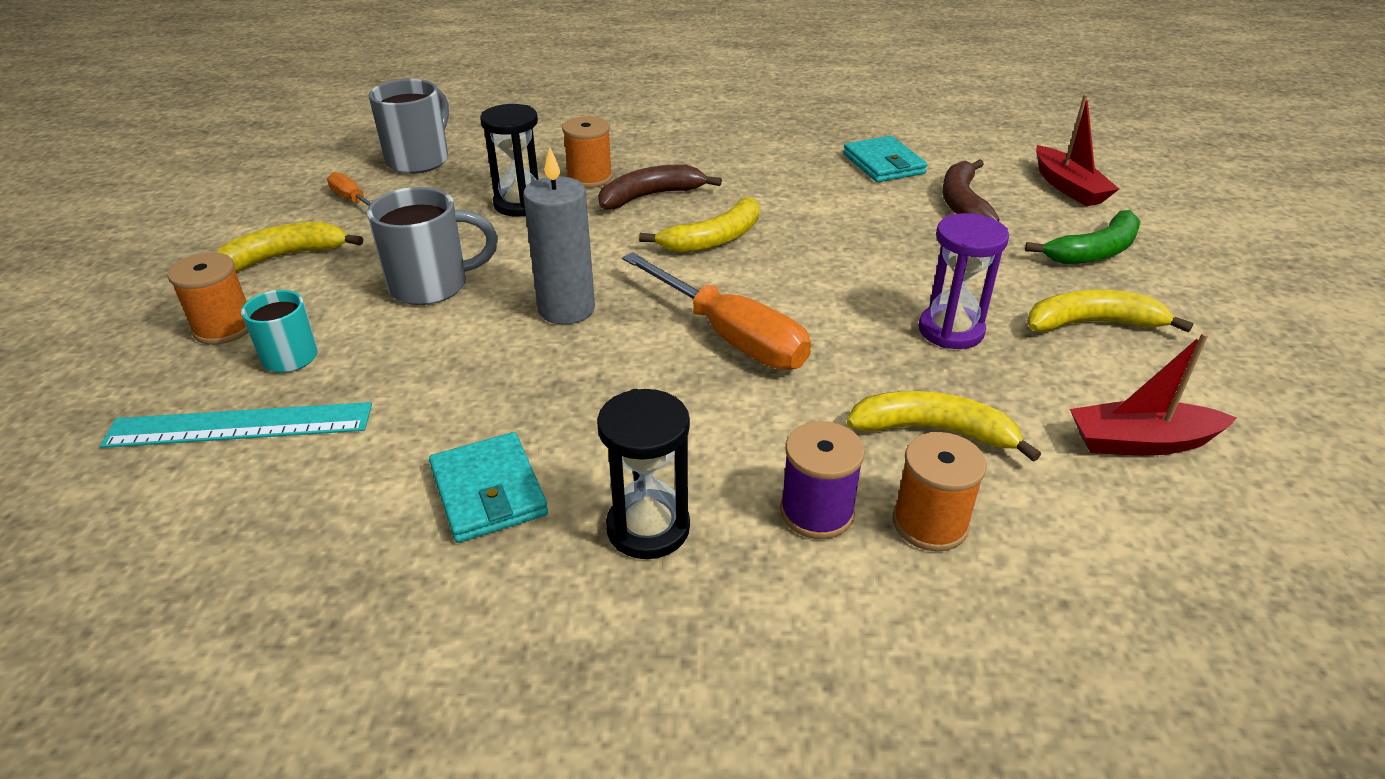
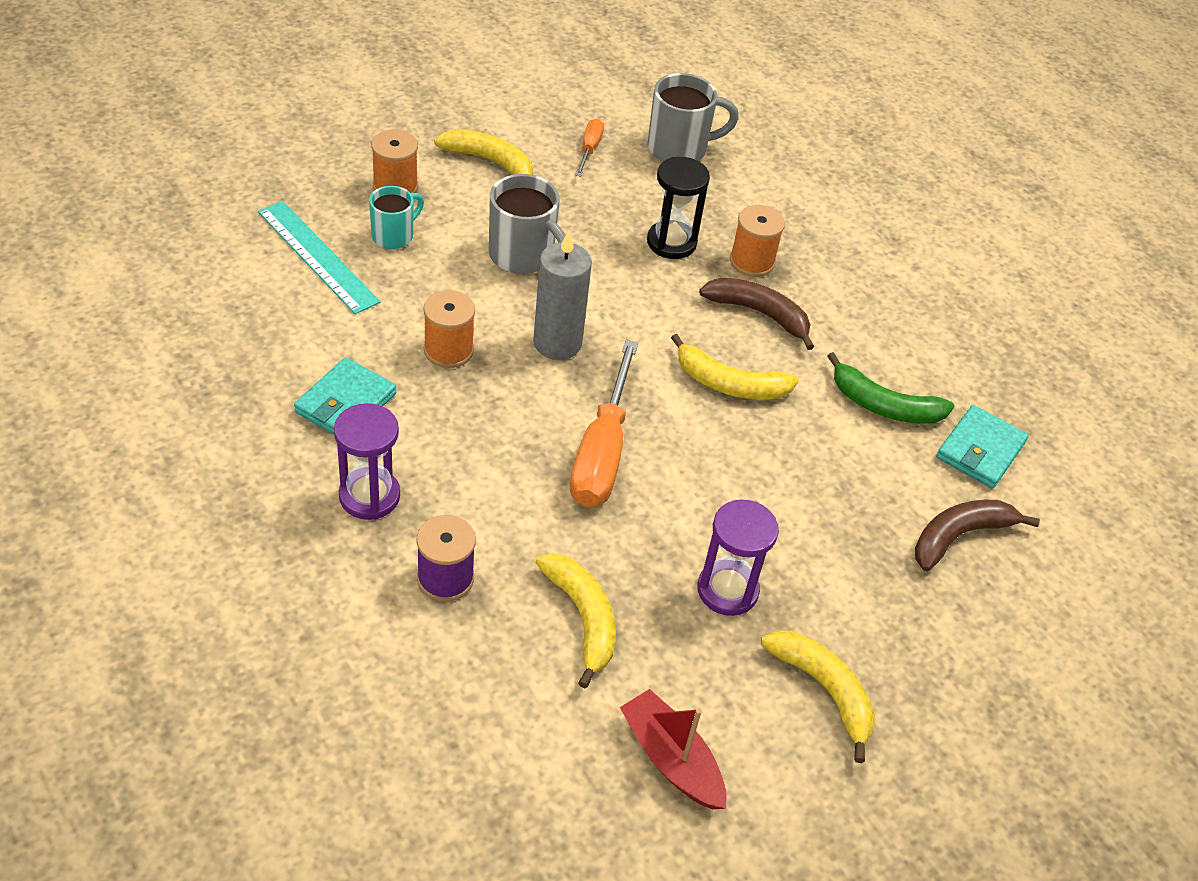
camera: 50 degrees right, 10 degrees up
black hourglass [597,389,690,559] -> purple hourglass [334,403,400,520]
orange spool [893,432,987,551] -> orange spool moved to [424,290,475,368]
green banana [1025,210,1141,264] -> green banana moved to [828,352,954,424]
red boat [1036,94,1119,206] -> none

